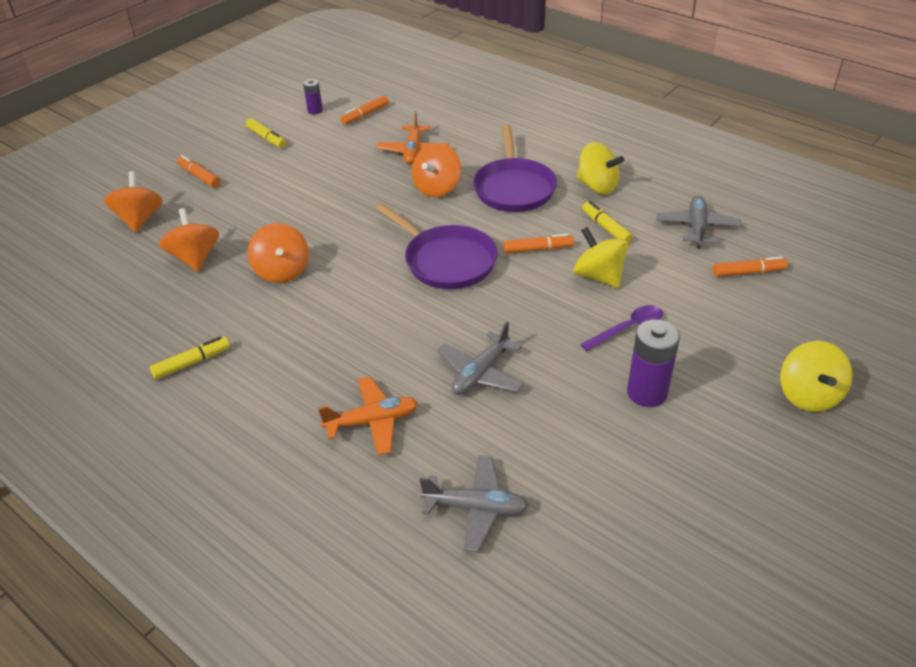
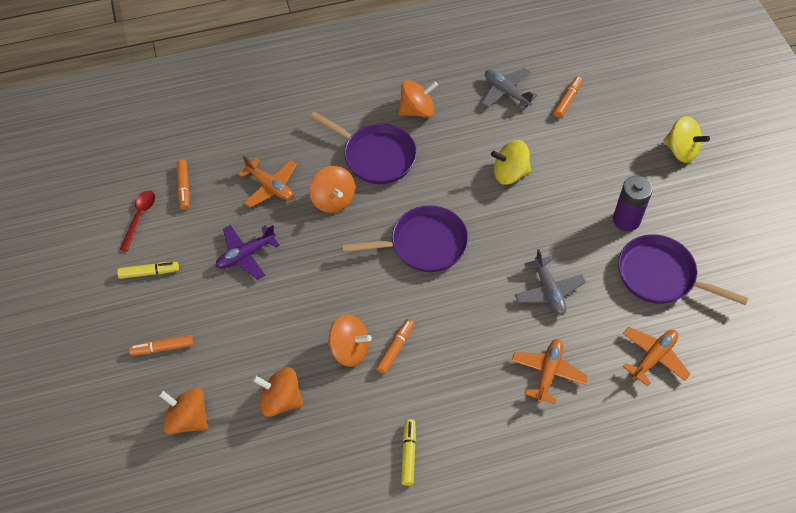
camera: 55 degrees left, 15 degrees up
purple battery [303,79,323,114] -> red spoon [120,190,155,251]
grey plane [420,456,529,552] -> orange plane [623,327,691,386]
orange marker [503,233,574,253] -> orange marker moved to [376,319,414,374]
yellow spinning top [577,142,624,194] -> orange spinning top [399,80,438,118]
purple spoon [580,305,663,351] -> none
yellow marker [582,201,633,244] -> none
none -> purple plane [215,225,280,280]
none -> purple pan [618,234,748,305]

